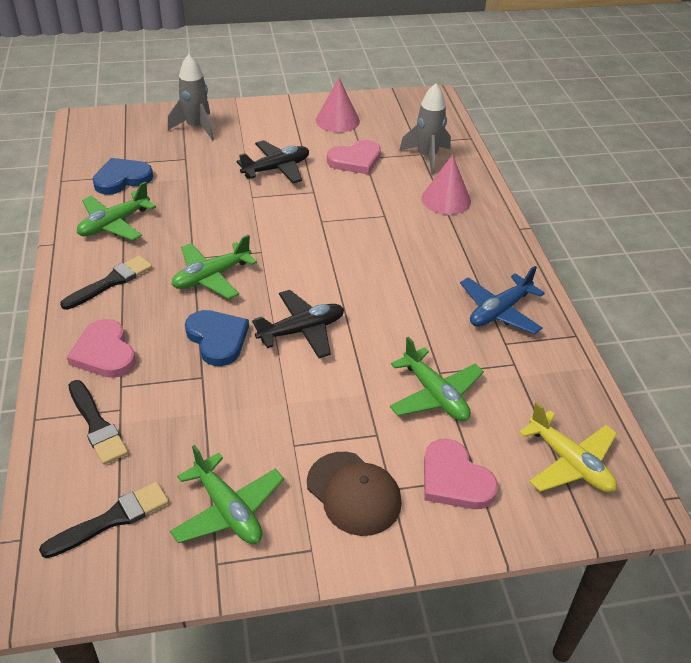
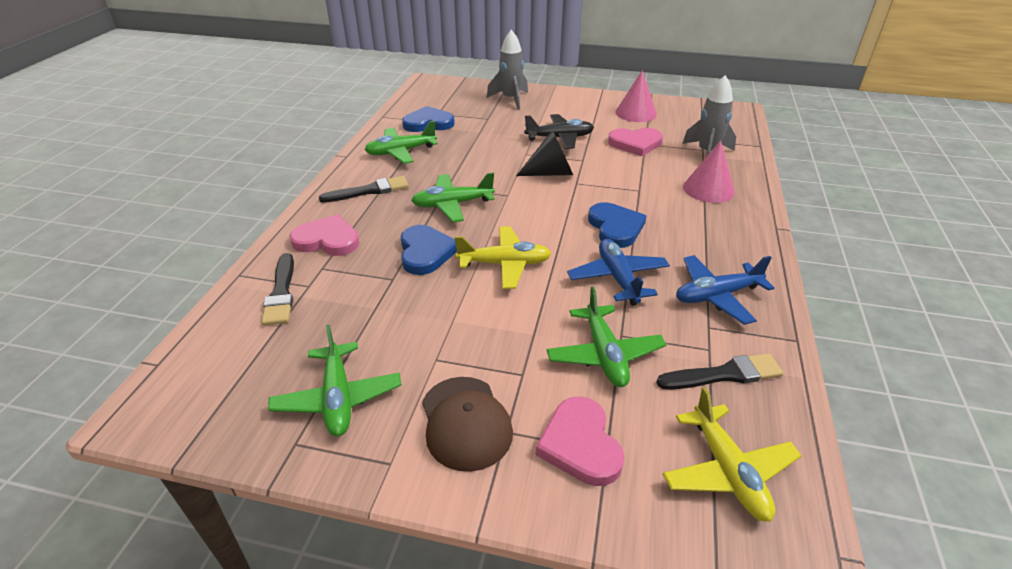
camera: 25 degrees right, 5 degrees down
black brush [39,482,169,558] -> black brush moved to [656,353,783,390]
pink heart [67,319,136,378] -> pink heart turned 105 degrees clockwise [289,214,359,256]
black plane [252,290,344,358] -> yellow plane [454,226,551,289]
none -> black cone [516,130,573,176]
none -> blue plane [567,239,670,306]
none -> blue heart [588,202,646,248]

